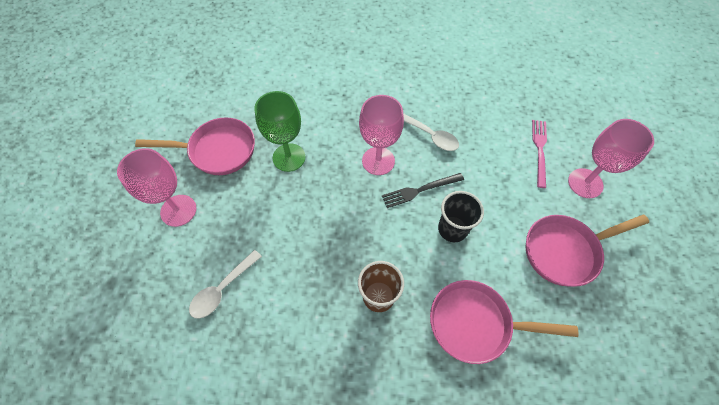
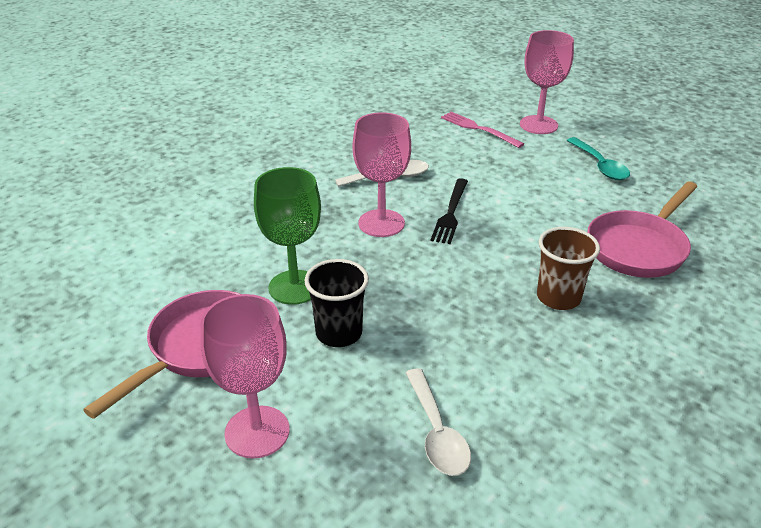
camera: 55 degrees left, 25 degrees down
black cup [438,191,484,242] -> black cup moved to [304,259,369,347]
pink pan [526,215,649,287] -> turquoise spoon [567,137,630,180]

